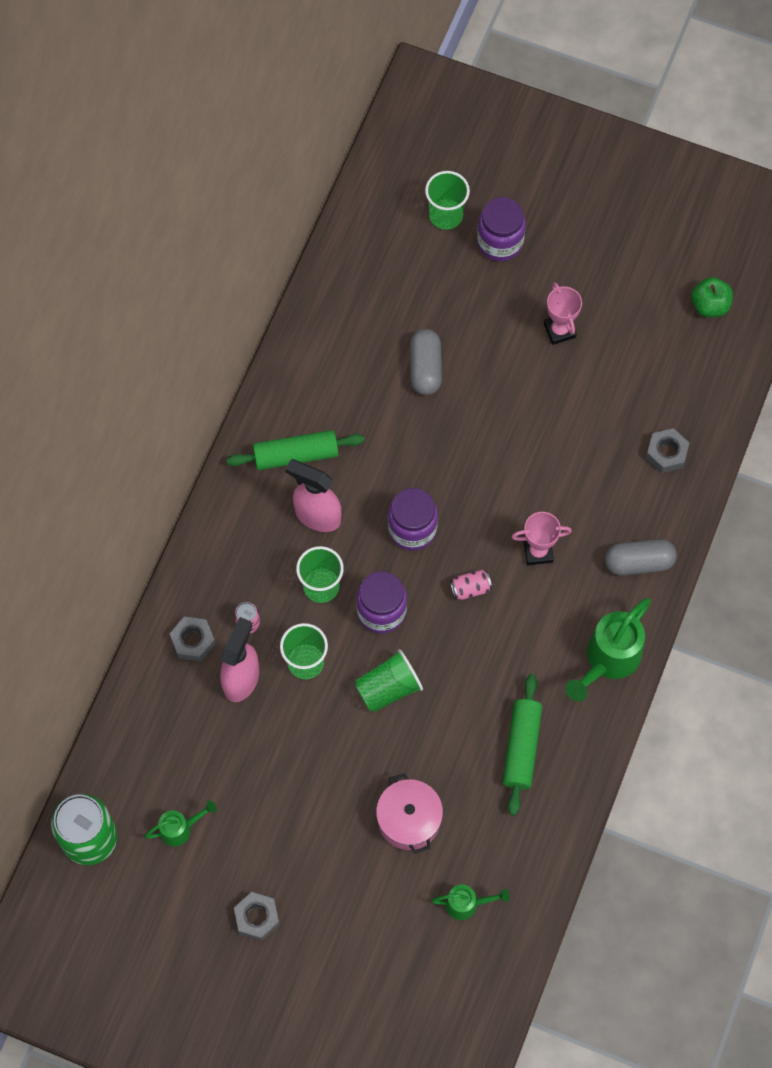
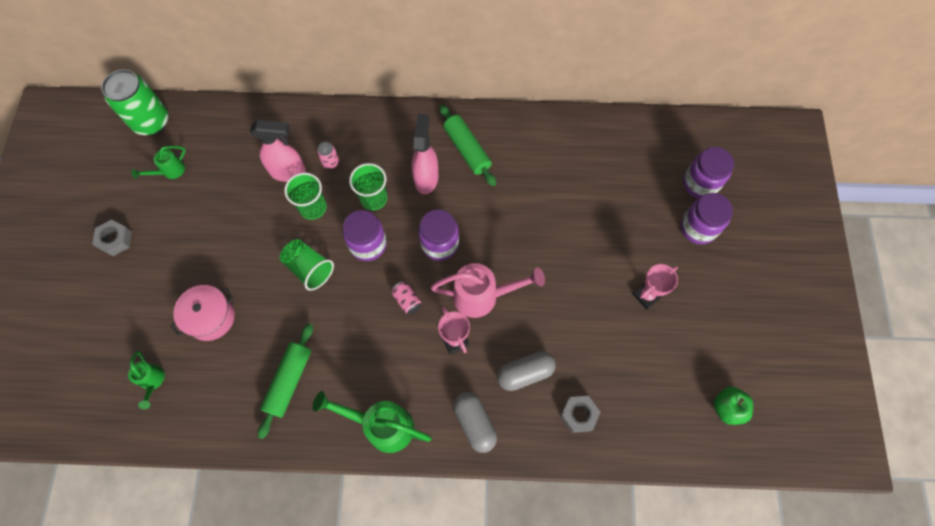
camera: 70 degrees right, 0 degrees up
green watering can [144,801,217,847] -> green watering can turned 90 degrees clockwise [132,146,186,179]
grey nut [170,617,215,661] -> none
grey capsule [410,329,442,395] -> grey capsule moved to [497,351,556,391]
green cup [425,171,470,230] -> purple jar [683,147,734,198]
green rolling pin [503,674,542,816] -> green rolling pin turned 60 degrees counterclockwise [258,323,313,439]
none -> pink watering can [431,263,545,318]

